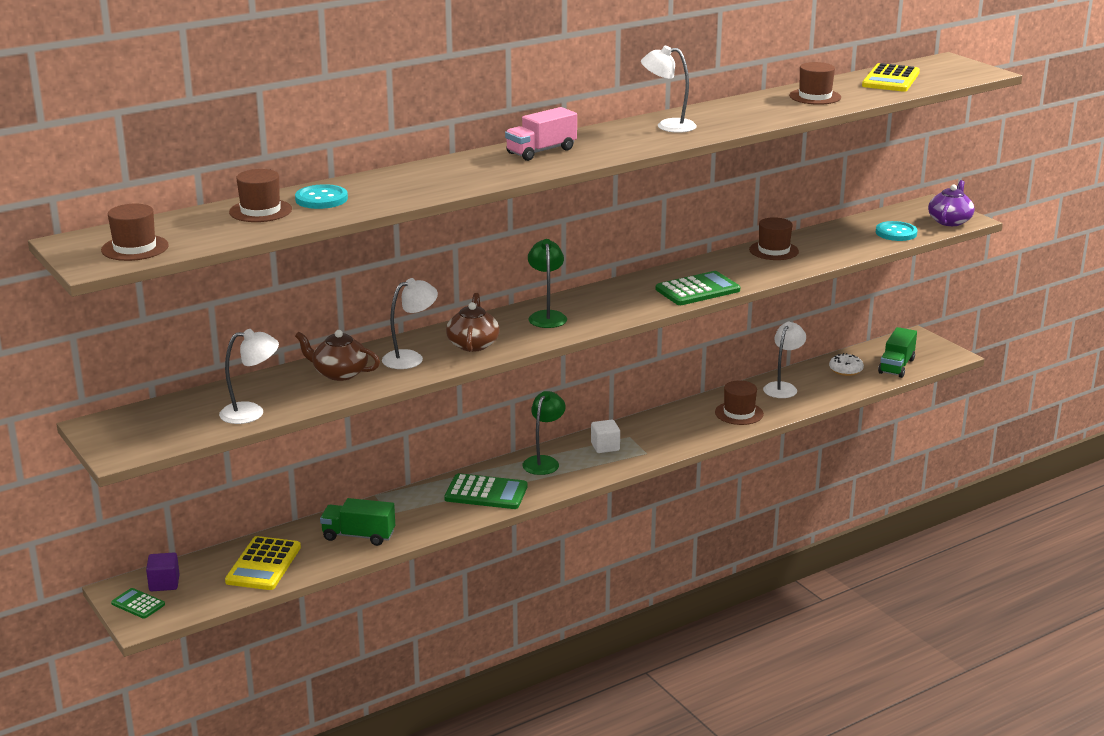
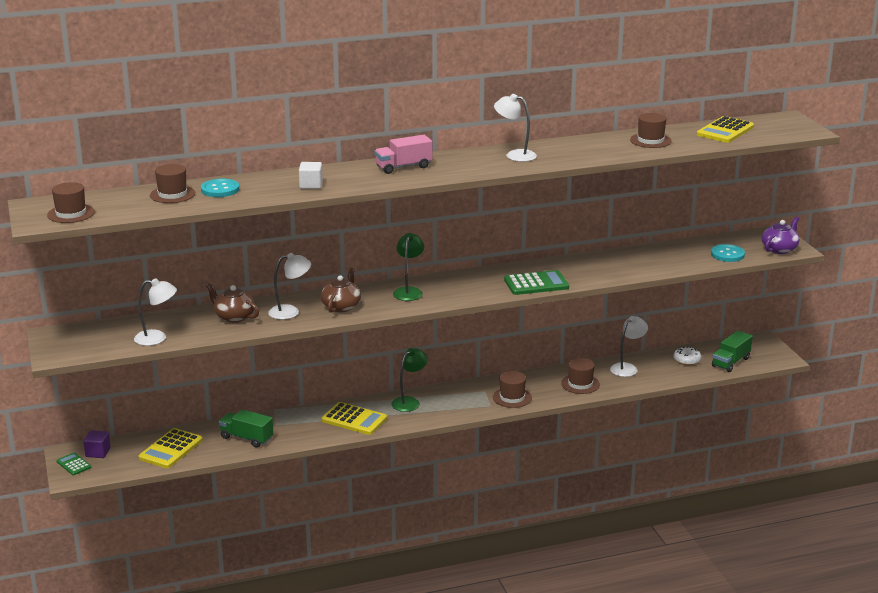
camera: 15 degrees right, 0 degrees up
green calculator [444,473,528,509] -> yellow calculator [321,402,387,435]
white cube [591,420,620,453] -> white cube moved to [299,162,323,189]
brown hat [749,217,799,260] -> brown hat moved to [493,371,532,408]

